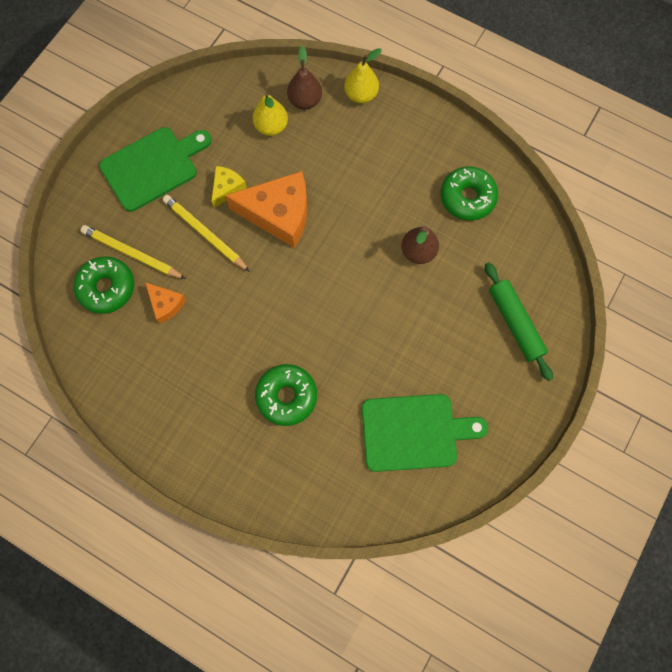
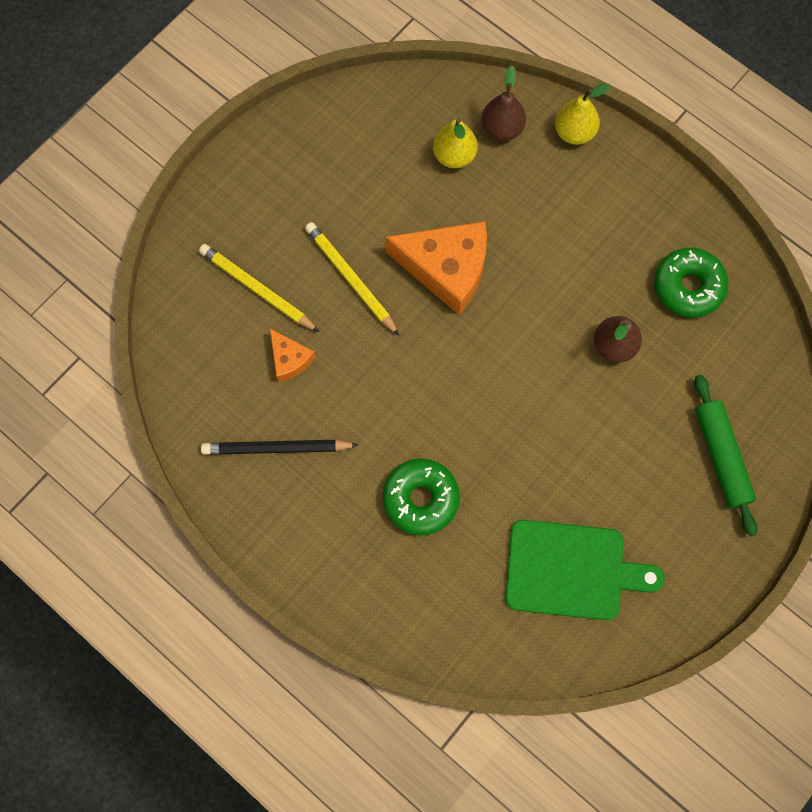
camera: 10 degrees right, 0 degrees up
green donut [73,257,134,314] -> none
green cutting board [99,127,212,212] -> none
yellow cheese [211,166,247,208] -> none
none -> black pencil [201,440,358,455]

